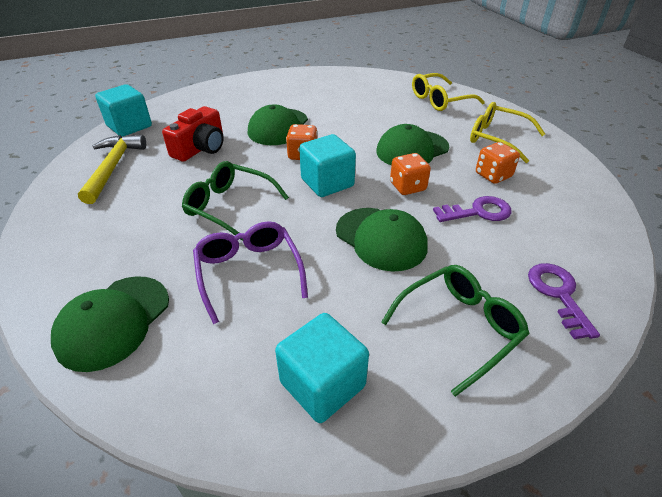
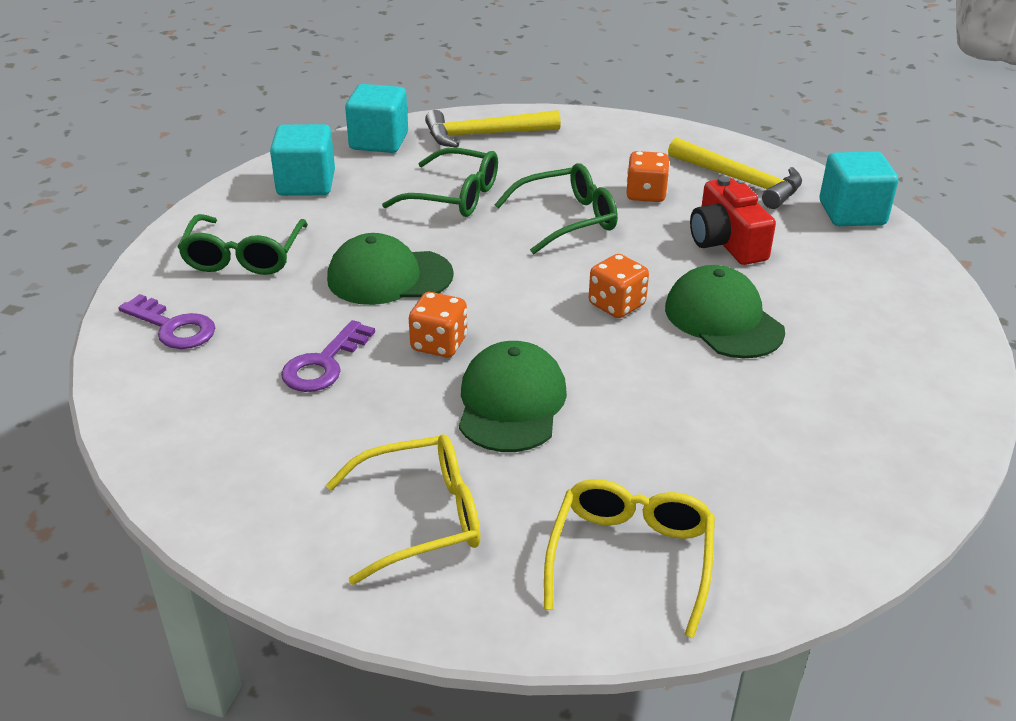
camera: 130 degrees right, 5 degrees down
green cap [51,276,169,372] -> yellow hammer [425,110,561,148]
purple glasses [193,221,308,324] -> green glasses [382,148,498,217]
turquoise cube [299,134,356,197] -> turquoise cube moved to [345,84,408,153]
orange dice [476,142,520,184] -> orange dice moved to [626,151,670,202]

